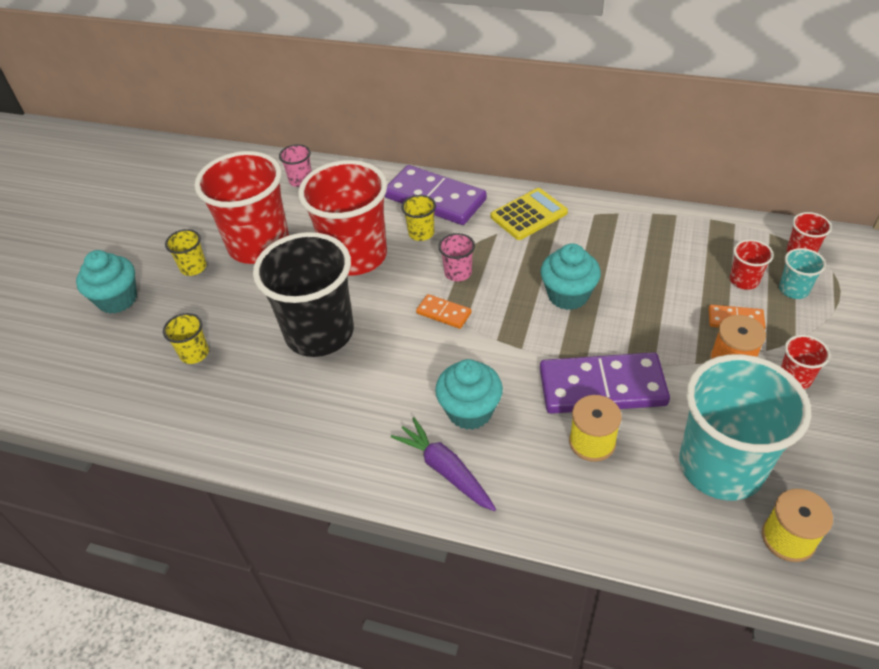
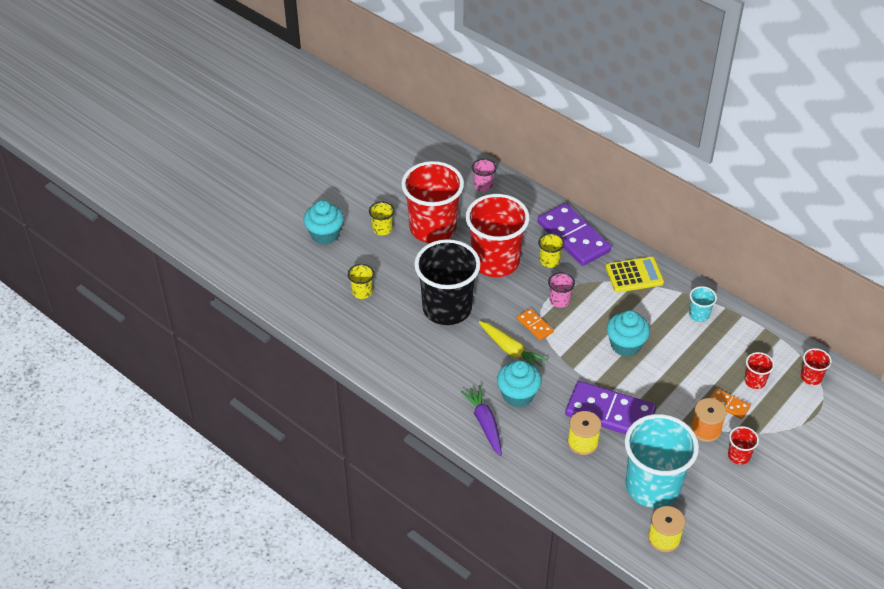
camera: 20 degrees right, 0 degrees up
turquoise cup [779,248,826,299] -> turquoise cup moved to [689,286,717,322]
none -> yellow carrot [479,321,548,367]

